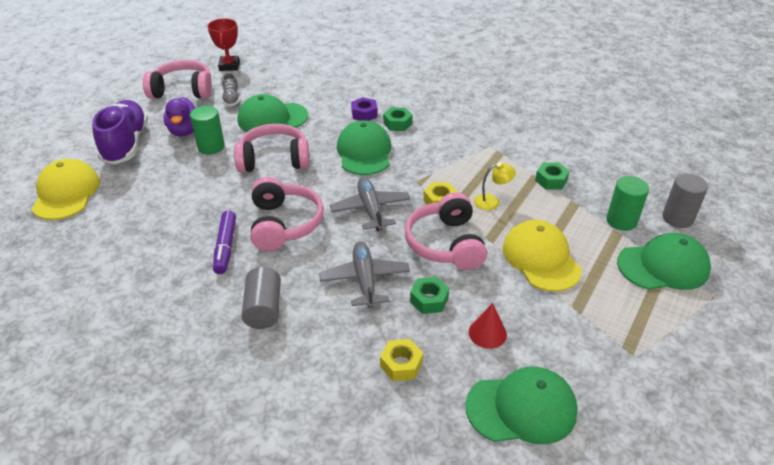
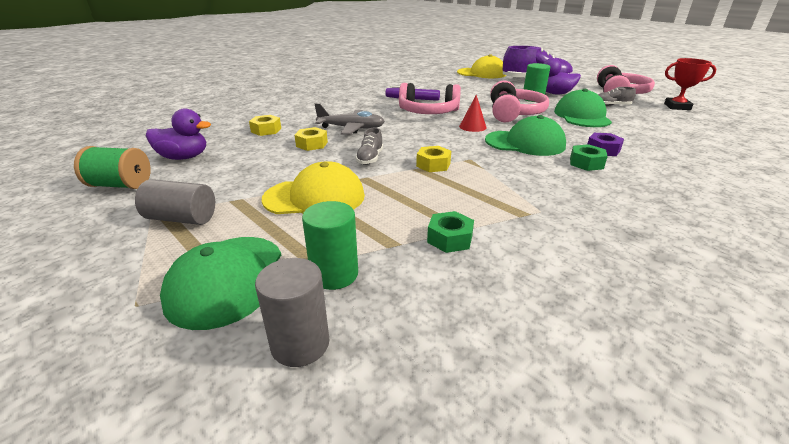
camera: 105 degrees right, 10 degrees down
grey cylinder [241,267,281,329] -> grey cylinder moved to [135,179,215,225]
grey plane [330,177,410,231] -> none
pink headphones [405,192,487,270] -> grey shoe [355,128,383,165]
green nut [410,277,449,314] -> yellow nut [295,127,328,151]
green cap [466,367,578,444] -> purple duck [146,109,211,160]
red cone [469,303,507,349] -> red cone moved to [459,95,487,132]
yellow lamp [474,162,516,210] -> none
none -> green spool [74,146,151,189]

